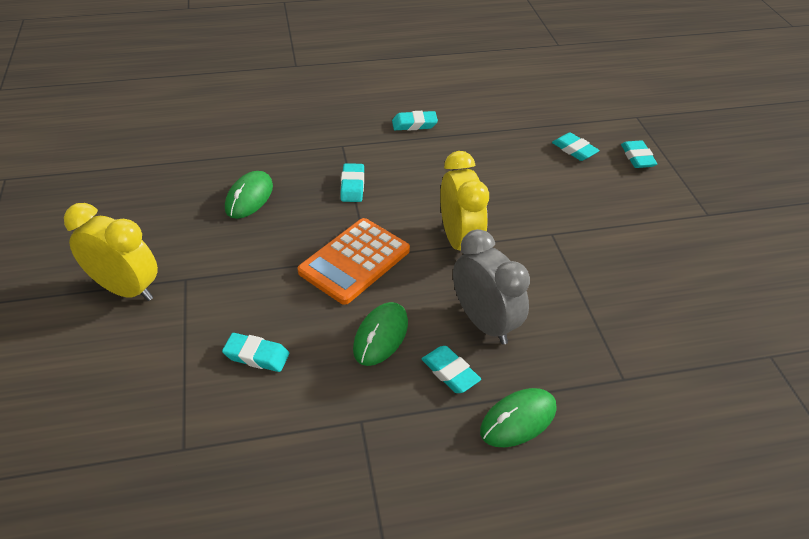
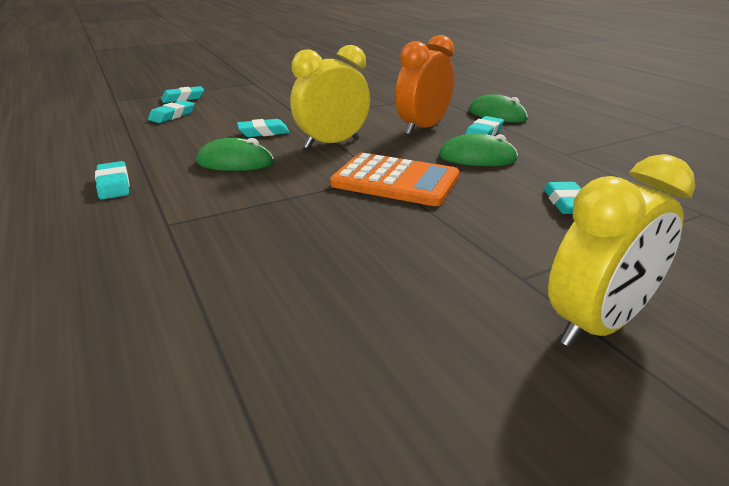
camera: 105 degrees left, 15 degrees down
yellow clock [64,203,158,301] -> yellow clock turned 135 degrees counterclockwise [548,154,695,347]
green mouse [225,171,273,219] -> green mouse moved to [196,138,274,171]
turquoise eraser [341,163,364,202] -> turquoise eraser moved to [237,119,290,137]
grey clock [453,229,530,345] -> orange clock [395,35,454,135]

